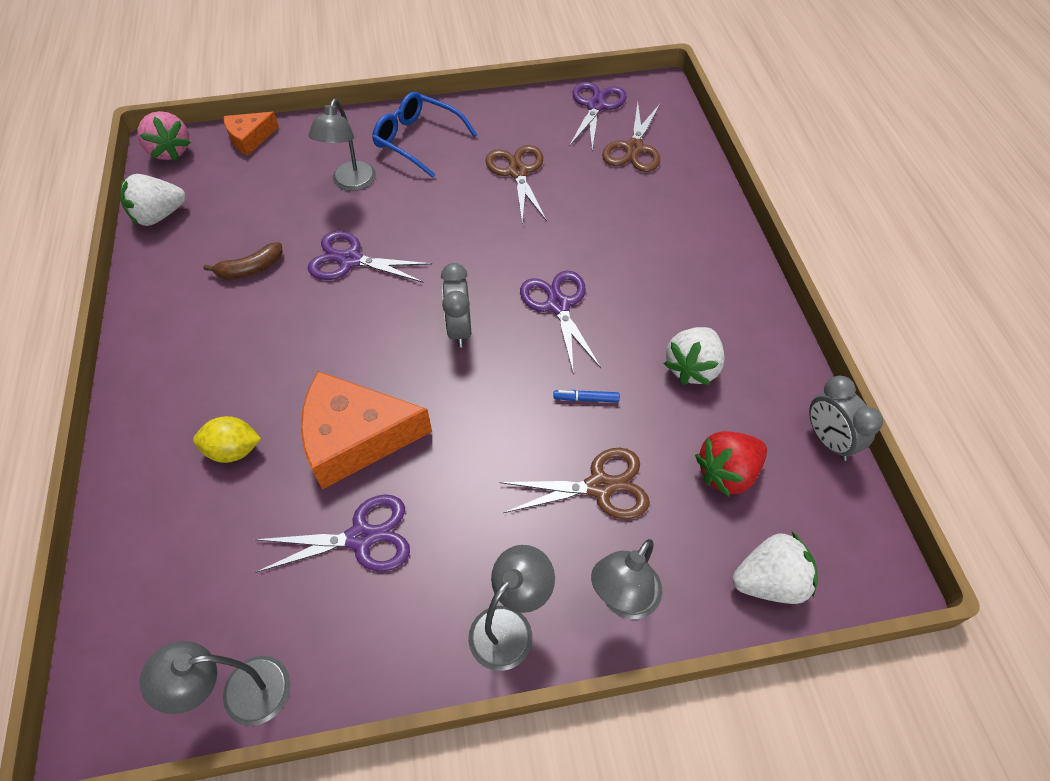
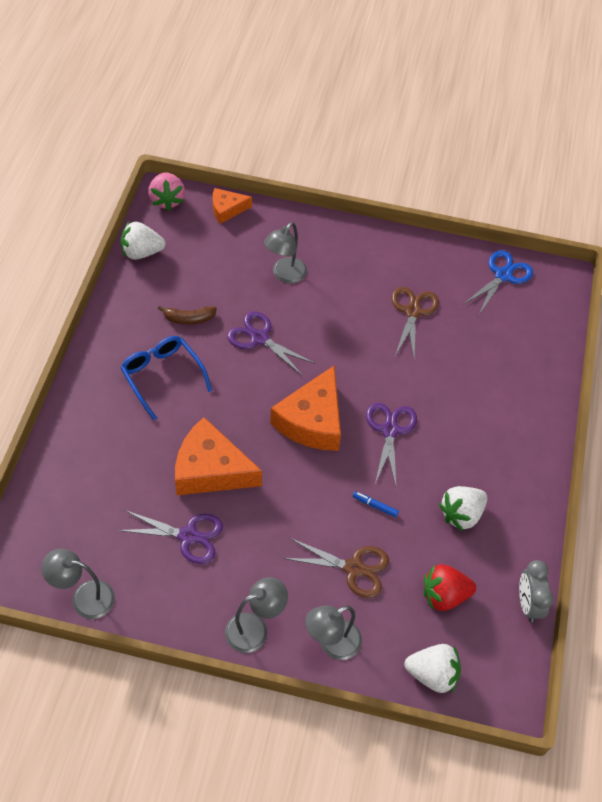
camera: 20 degrees right, 0 degrees up
yellow lemon [193,416,261,463] -> none
blue glasses [372,92,477,178] -> blue glasses moved to [121,336,212,420]
grey clock [441,263,471,348] -> orange cheese [270,366,341,451]
purple scissors [569,82,627,149] -> blue scissors [464,250,533,315]
brown scissors [602,102,660,172] -> none

